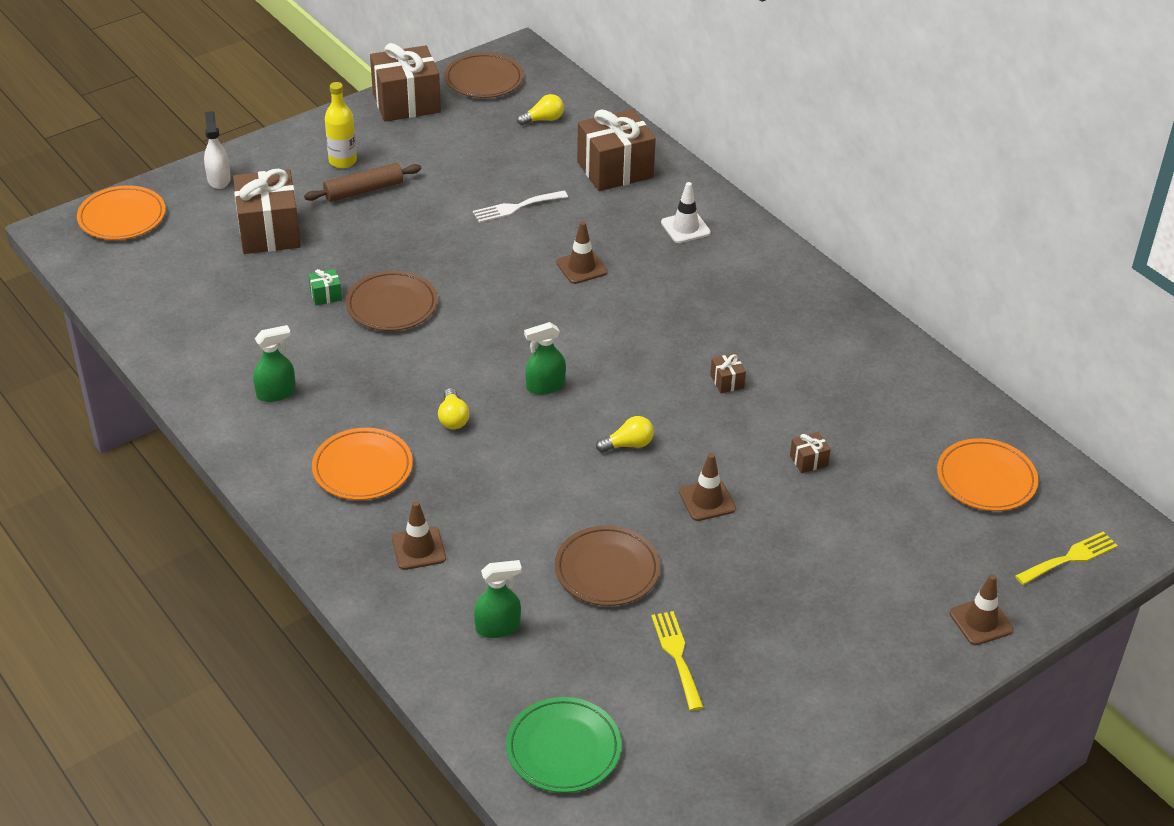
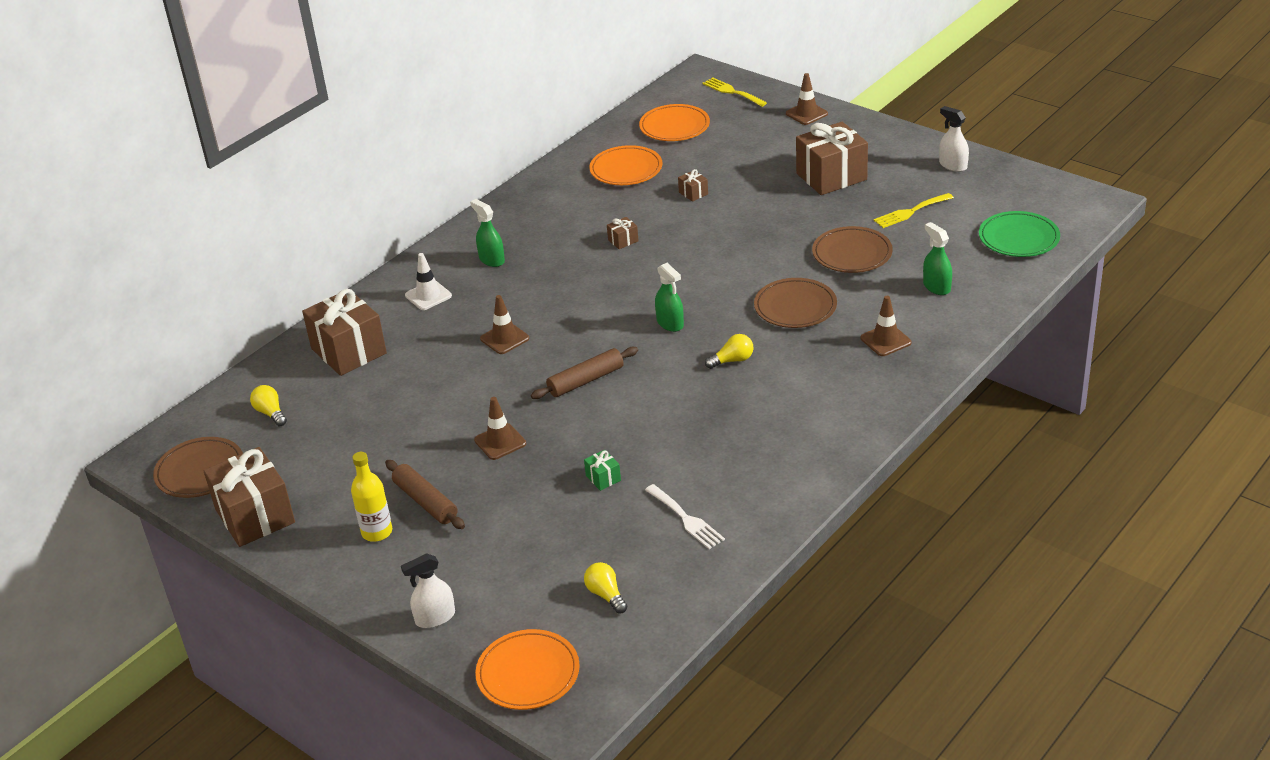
camera: 100 degrees left, 5 degrees down
brown gift [233,169,301,254] -> brown gift moved to [796,122,868,195]
green spray bottle [253,325,296,402] -> green spray bottle moved to [470,199,505,267]
orange plate [312,428,413,500] -> orange plate moved to [589,145,662,185]
brown plate [346,271,438,331] -> brown plate moved to [754,278,837,328]
white fork [473,191,568,223] -> white fork moved to [645,484,725,549]
yellow light bulb [596,416,654,453] -> yellow light bulb moved to [584,562,628,614]
brown traffic cone [679,453,736,521] -> brown traffic cone moved to [474,397,526,460]
none -> brown rolling pin [531,347,638,399]
none -> white spray bottle [939,106,969,172]

